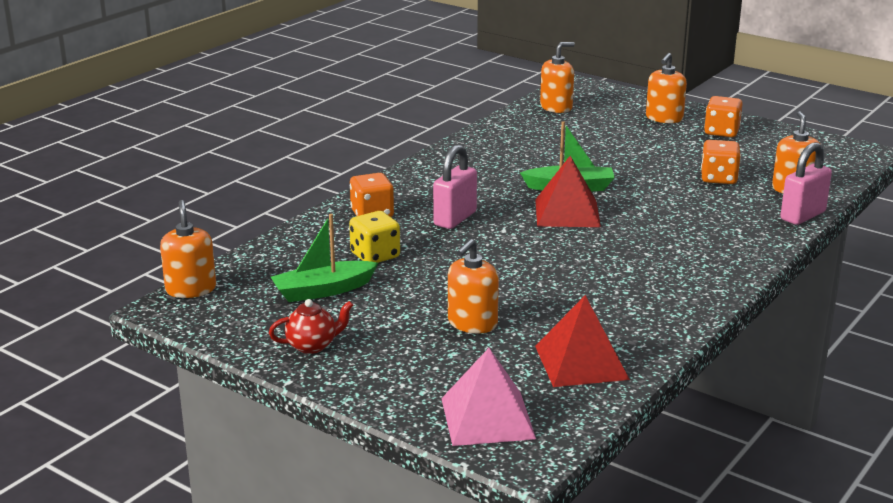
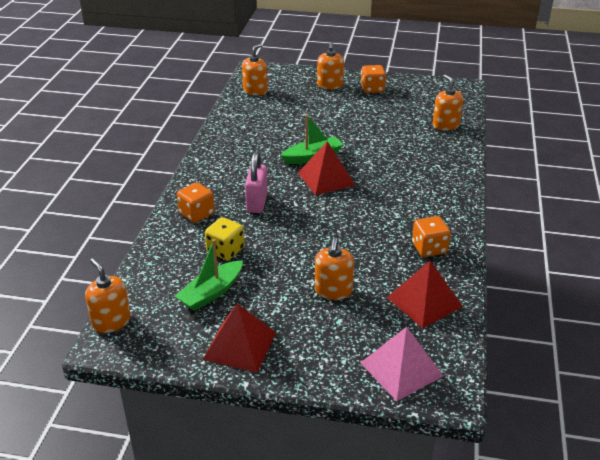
camera: 25 degrees left, 10 degrees up
red teapot [269,299,353,354] -> red pyramid [202,303,276,373]
orange dice [701,140,741,184] -> orange dice moved to [412,216,451,257]
pink padlock [781,142,832,225] -> none

